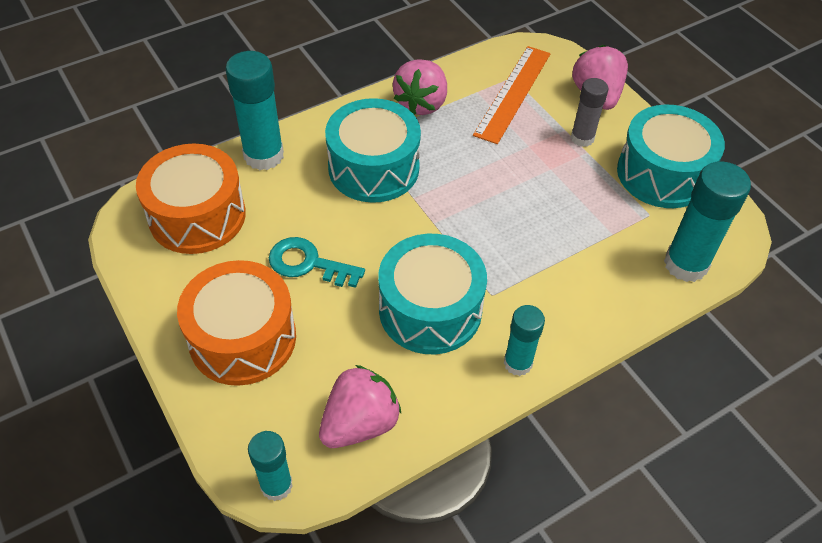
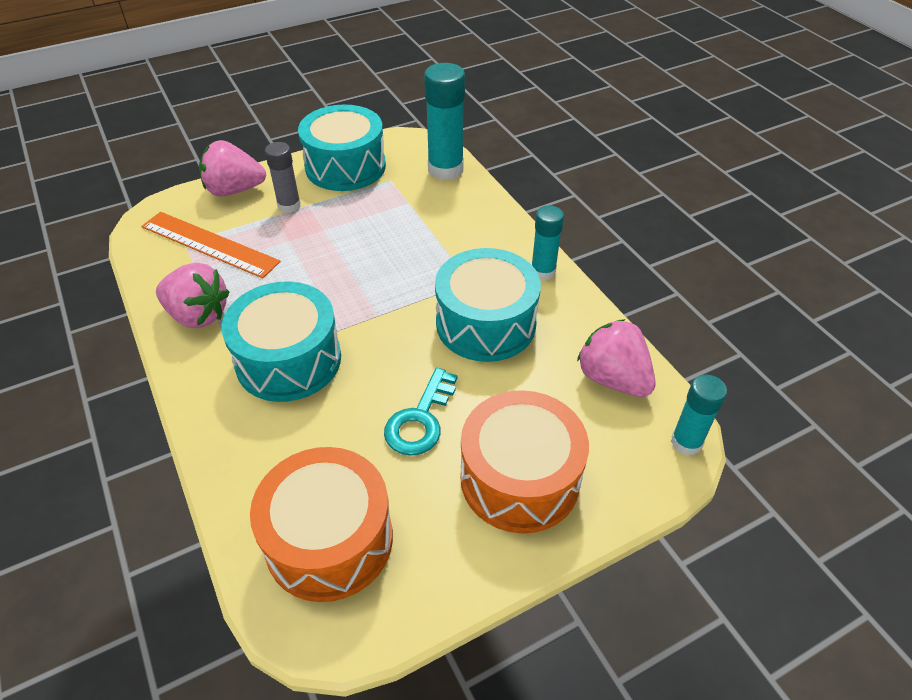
camera: 85 degrees left, 5 degrees down
turquoise glue stick [225,51,284,170] -> none

